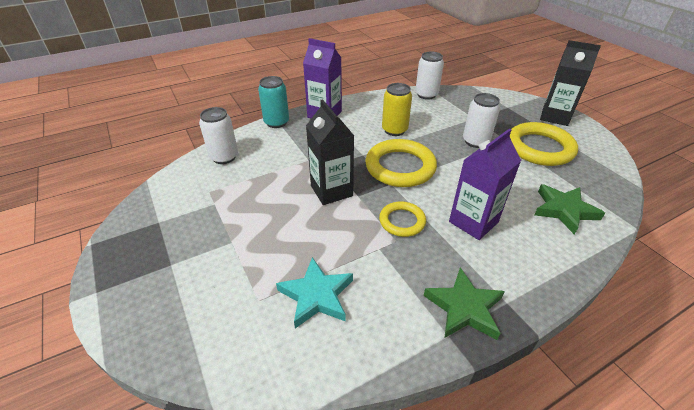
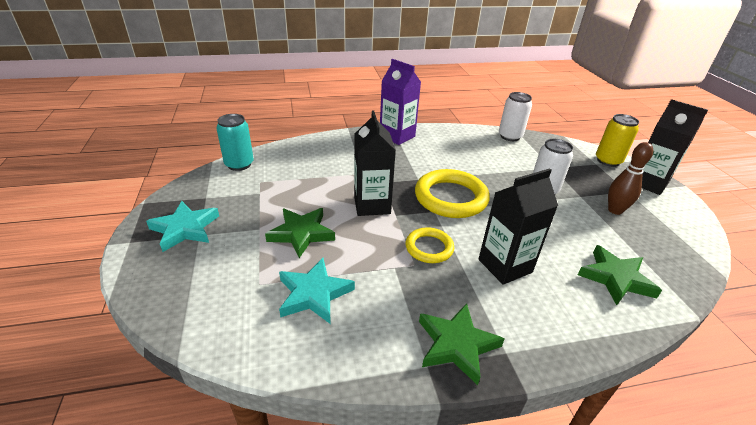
camera: 15 degrees right, 5 degrees down
white can [199,107,238,164] -> none
turquoise can [258,76,289,128] -> turquoise can moved to [216,114,254,171]
yellow can [382,83,412,136] -> yellow can moved to [596,114,639,167]
purple carton [449,129,521,240] -> black carton [478,168,558,285]
yellow ring [509,122,578,166] -> brown bowling pin [608,142,654,215]
none -> turquoise star [146,201,219,252]
none -> green star [265,208,335,258]

